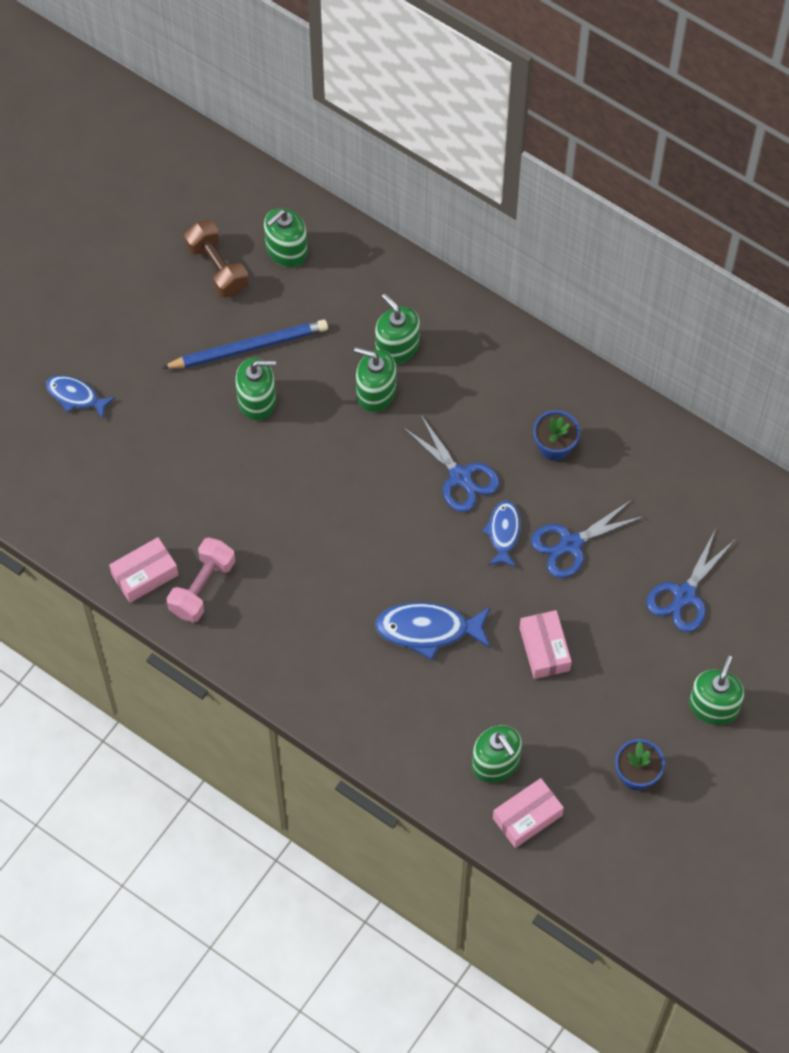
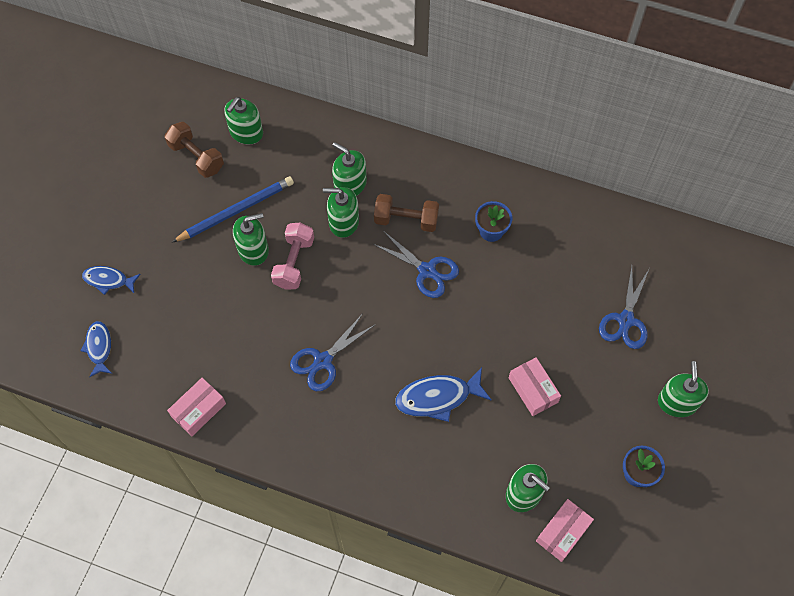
camera: 15 degrees left, 0 degrees up
pink dumbbell [167,537,235,623] -> pink dumbbell moved to [271,222,314,290]
blue fish [482,500,521,568] -> blue fish moved to [80,321,112,377]
blue scissors [531,500,644,578] -> blue scissors moved to [290,315,376,391]
none -> brown dumbbell [374,194,439,232]

